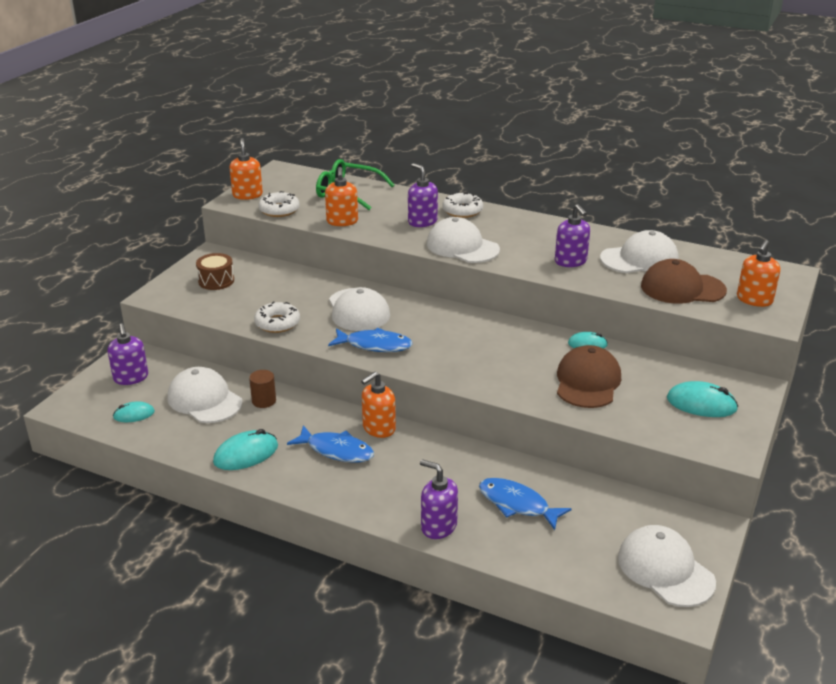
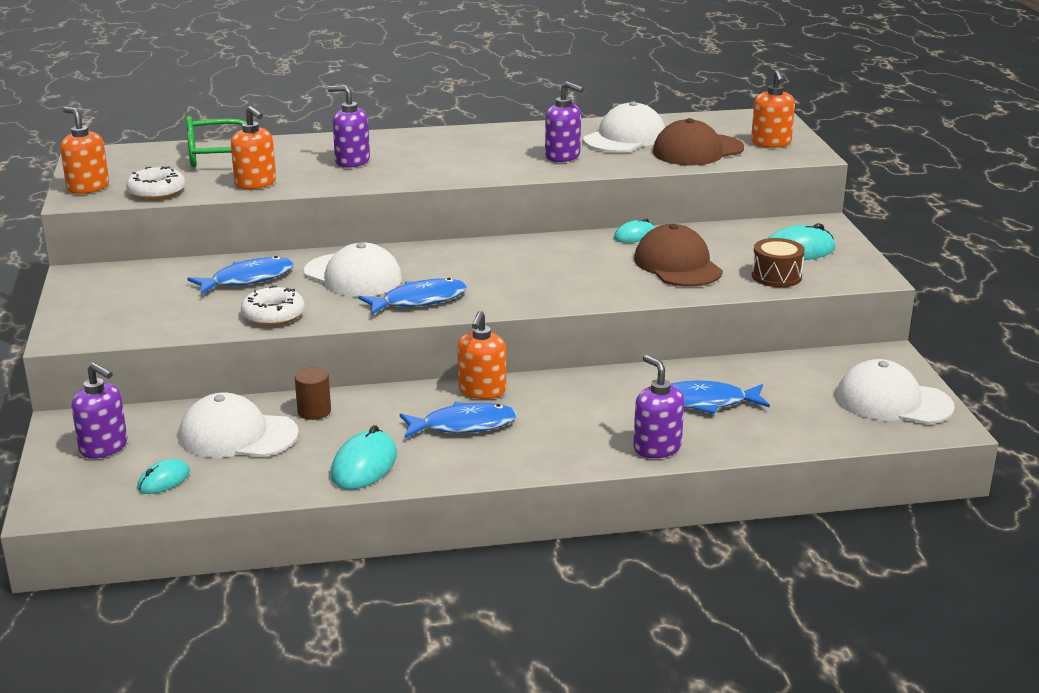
camera: 35 degrees left, 5 degrees down
brown drum [196,253,234,290] -> brown drum moved to [752,238,805,287]
purple soap dispenser [420,459,458,539] -> purple soap dispenser turned 60 degrees clockwise [633,355,684,458]
white cap [427,217,500,263] -> none
white donut [442,192,483,218] -> none
none -> blue fish [187,256,294,295]

